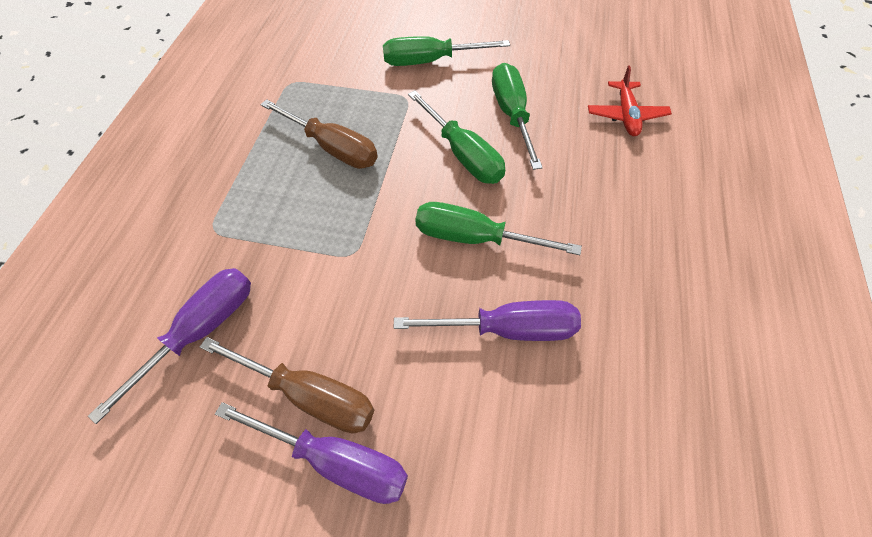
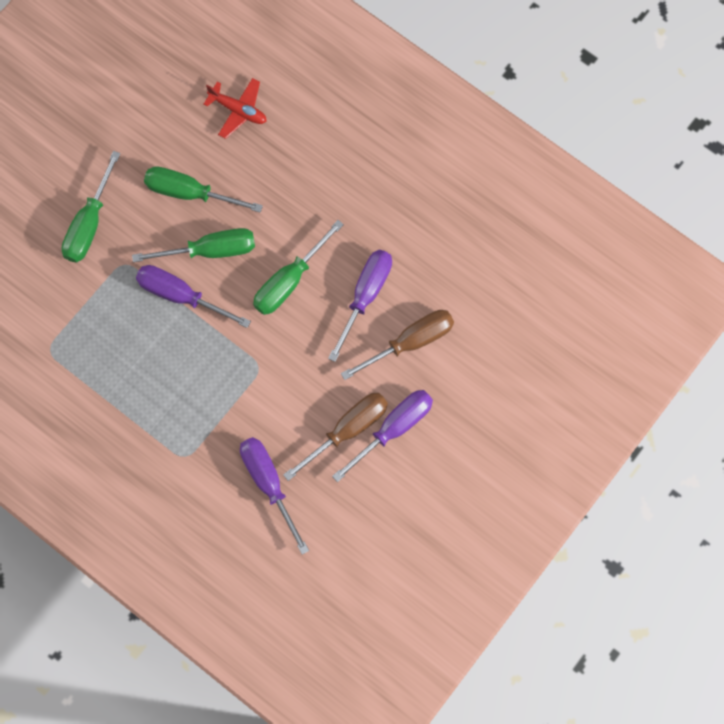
camera: 65 degrees left, 15 degrees up
brown screwdriver [260,99,378,169] -> brown screwdriver moved to [341,310,454,380]
none -> purple screwdriver [136,265,251,328]

